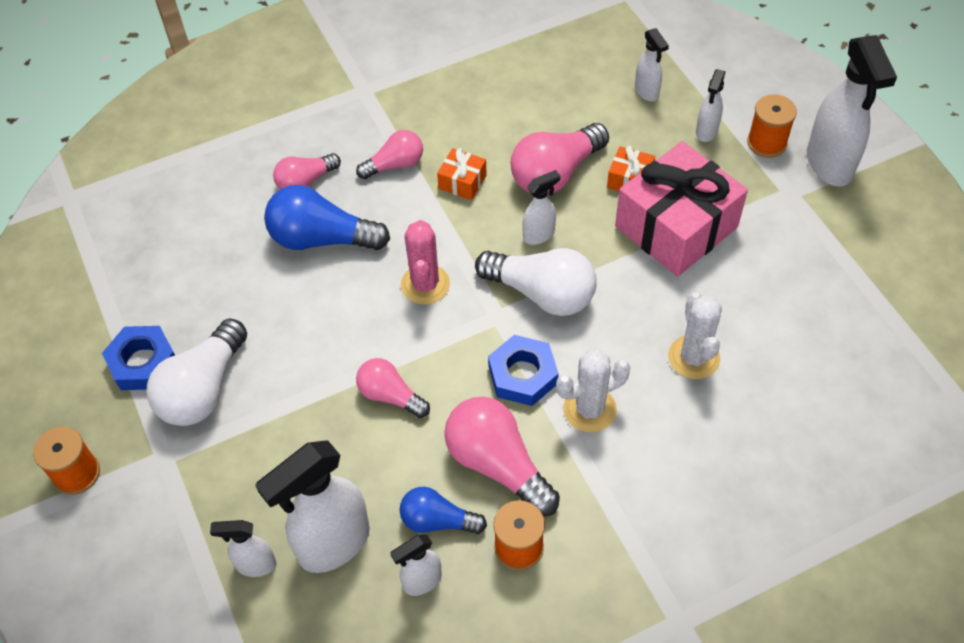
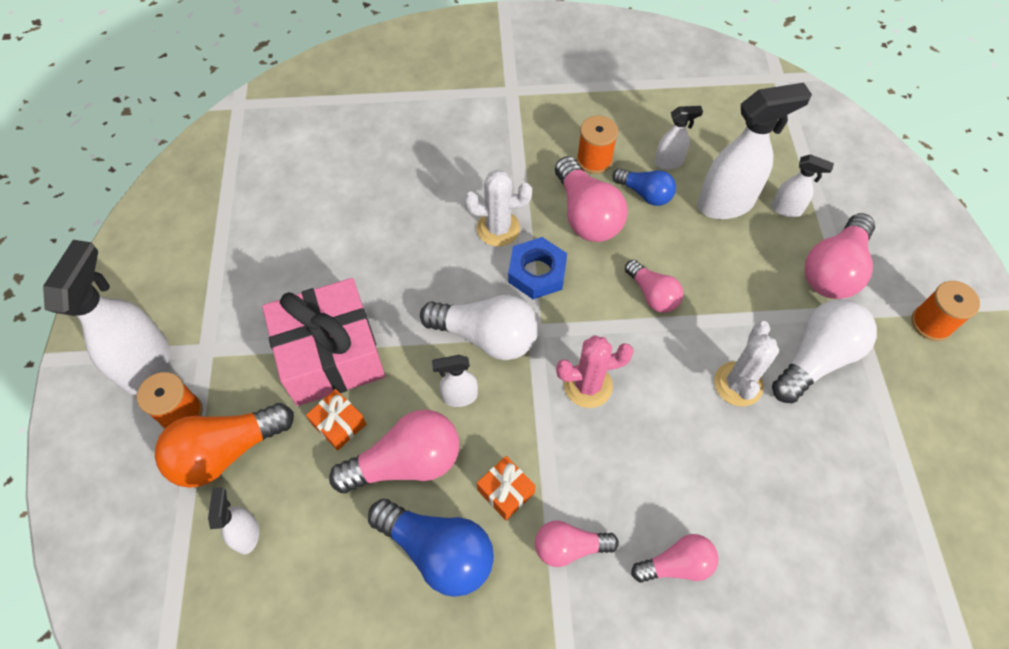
camera: 160 degrees left, 5 degrees up
blue nut [102,326,175,390] -> none
blue light bulb [264,185,390,250] -> blue light bulb moved to [368,499,494,597]
pink cactus [401,220,450,305] -> pink cactus turned 60 degrees clockwise [556,335,634,408]
white light bulb [475,248,596,316] -> white light bulb turned 150 degrees clockwise [420,295,539,360]
white cactus [668,292,722,379] -> white cactus moved to [714,321,779,407]
white spray bottle [696,69,726,142] -> orange light bulb [155,403,294,488]
none -> pink light bulb [805,213,875,299]

